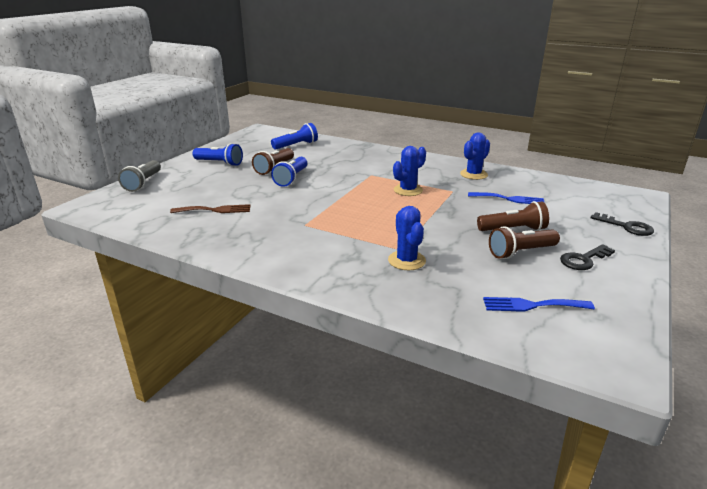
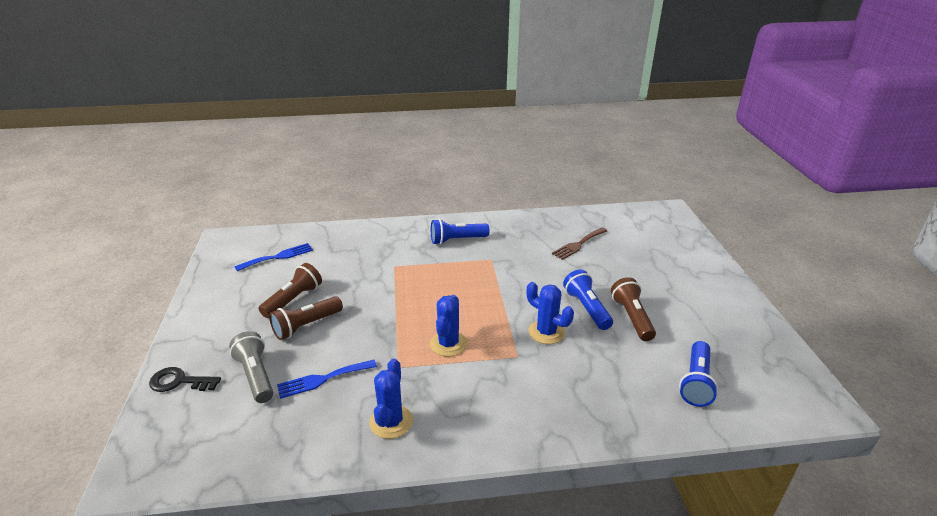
camera: 145 degrees right, 5 degrees up
grey flashlight [118,160,161,192] -> grey flashlight moved to [229,331,273,403]
blue flashlight [192,143,243,166] -> blue flashlight moved to [431,219,490,245]
blue cactus [388,206,426,270] -> blue cactus moved to [527,282,574,344]
black key [560,244,615,270] -> none

